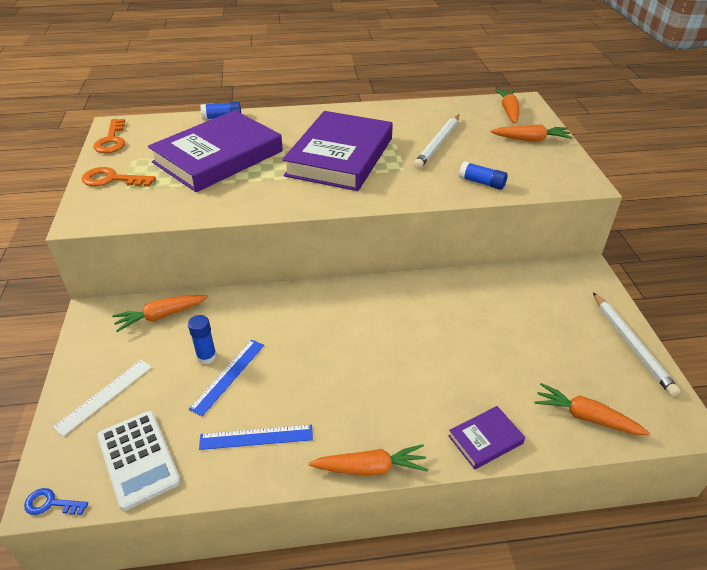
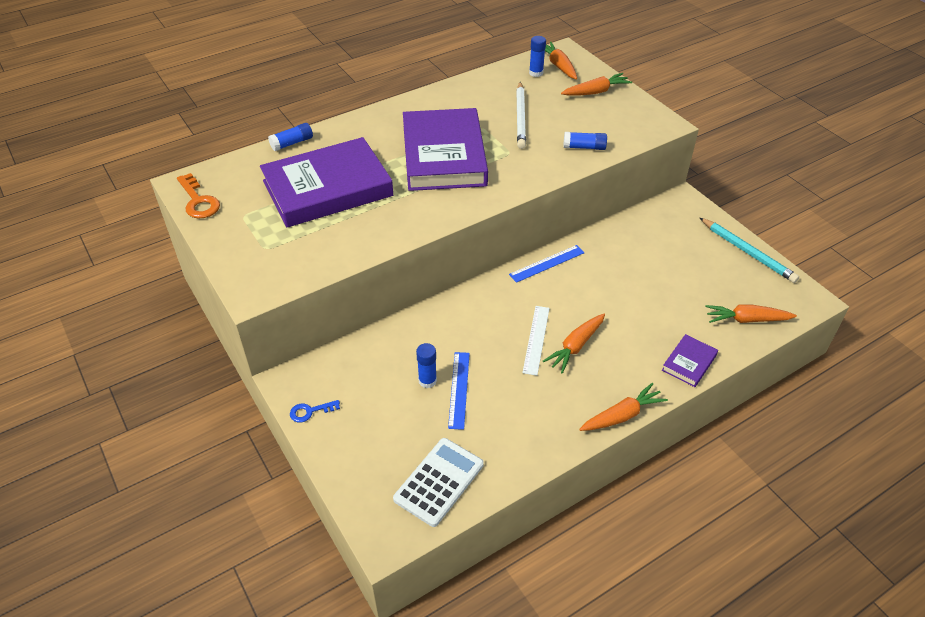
camera: 25 degrees left, 5 degrees up
blue key [24,488,88,515] -> blue key moved to [290,400,340,422]
white ruler [53,360,152,437] -> white ruler moved to [522,306,550,376]
orange key [82,167,156,187] -> none
white calculator [97,411,181,511] -> white calculator turned 90 degrees counterclockwise [393,438,484,527]
orange carrot [112,295,208,332] -> orange carrot moved to [543,314,605,374]
purple book [148,110,283,192] -> purple book turned 45 degrees clockwise [260,137,393,227]
blue ruler [199,425,313,450] -> blue ruler moved to [509,245,584,283]
white pencil [593,292,680,396] -> turquoise pencil [700,218,799,283]
none -> blue glue stick [529,36,546,77]

